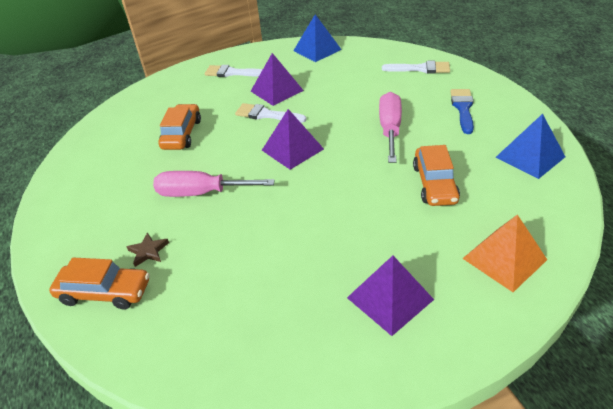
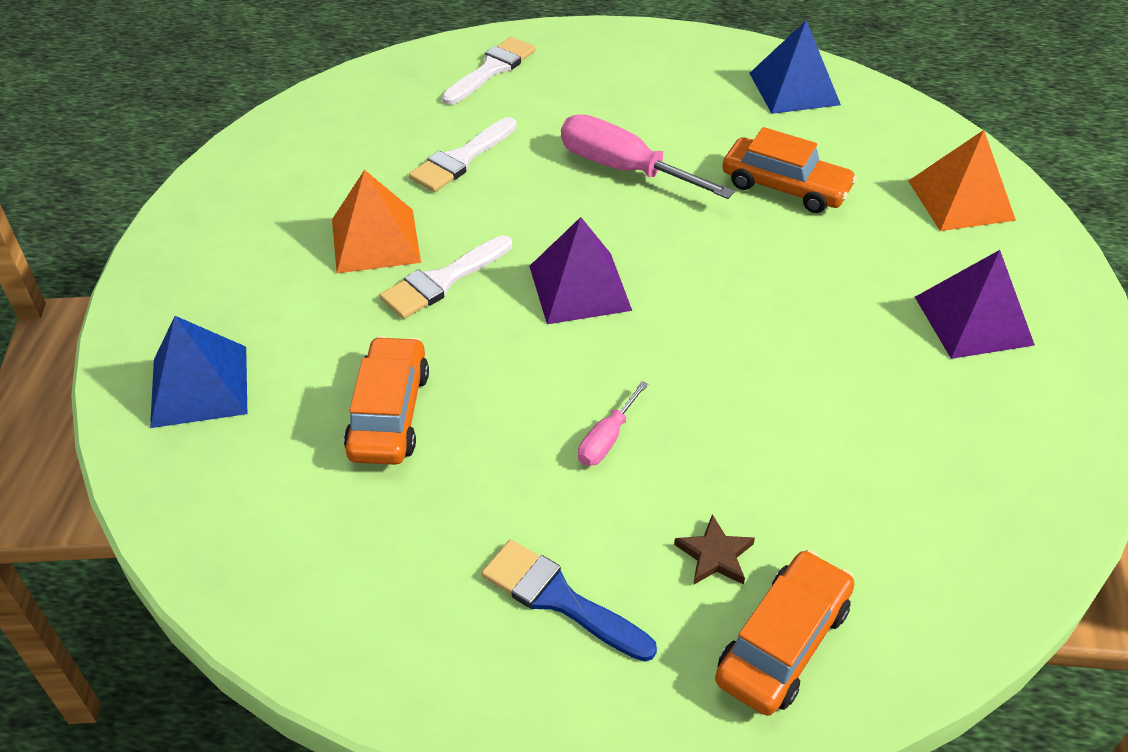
camera: 65 degrees left, 5 degrees up
pink screwdriver [153,171,275,197] -> pink screwdriver [578,381,648,466], size x0.51
orange car [159,104,201,150] -> orange car turned 60 degrees clockwise [344,336,429,465]
white brush [205,65,263,77] -> white brush moved to [409,117,517,192]
purple pyramid [251,53,304,106] -> orange pyramid [332,170,421,273]
blue pyramid [293,14,342,62] -> blue pyramid moved to [150,316,247,428]
blue brush [450,89,474,134] -> blue brush moved to [481,540,657,662]

